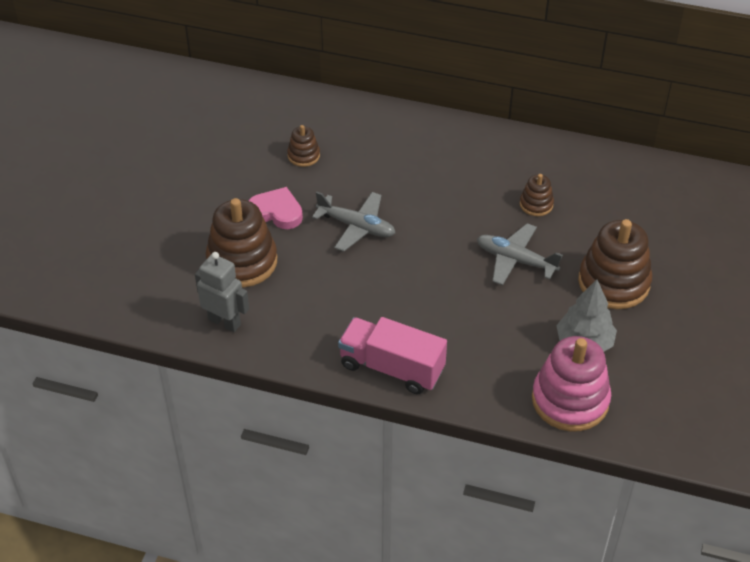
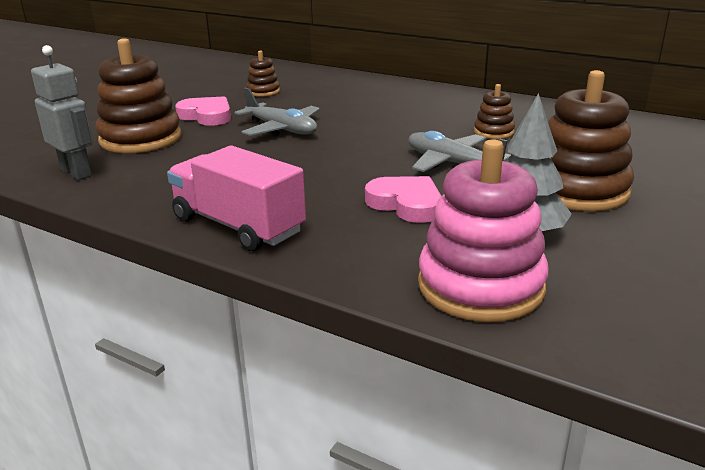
camera: 15 degrees right, 20 degrees down
none -> pink heart [365,176,441,223]

